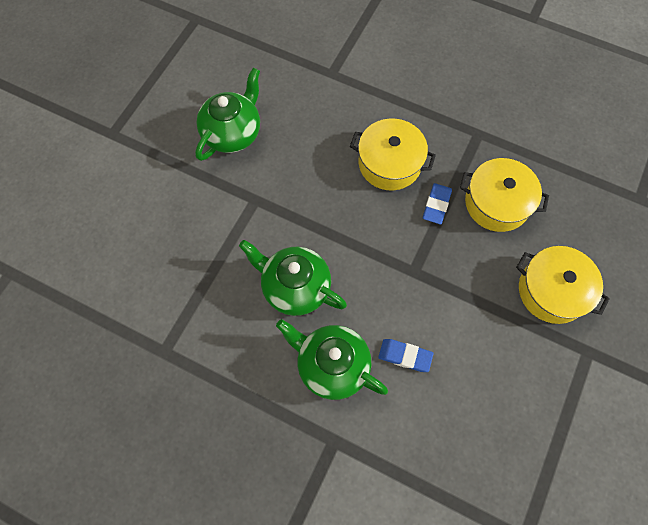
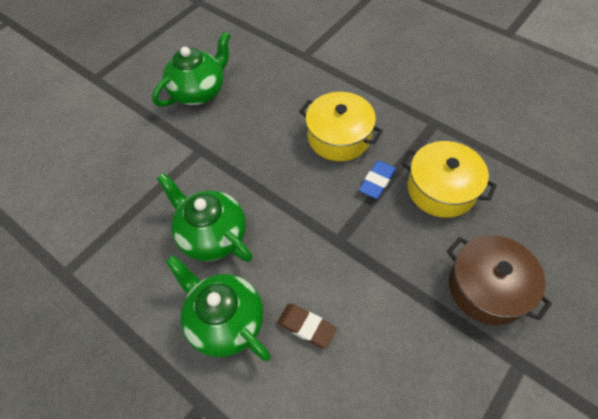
camera: 15 degrees right, 10 degrees down
blue eraser [378,339,433,372] -> brown eraser [277,304,337,348]
yellow pot [516,246,610,324] -> brown pot [447,235,552,325]

